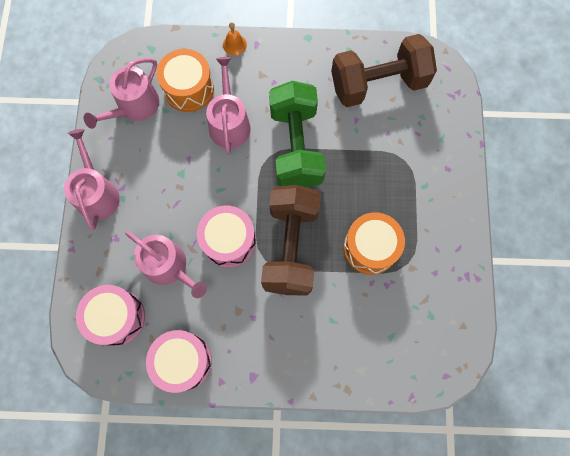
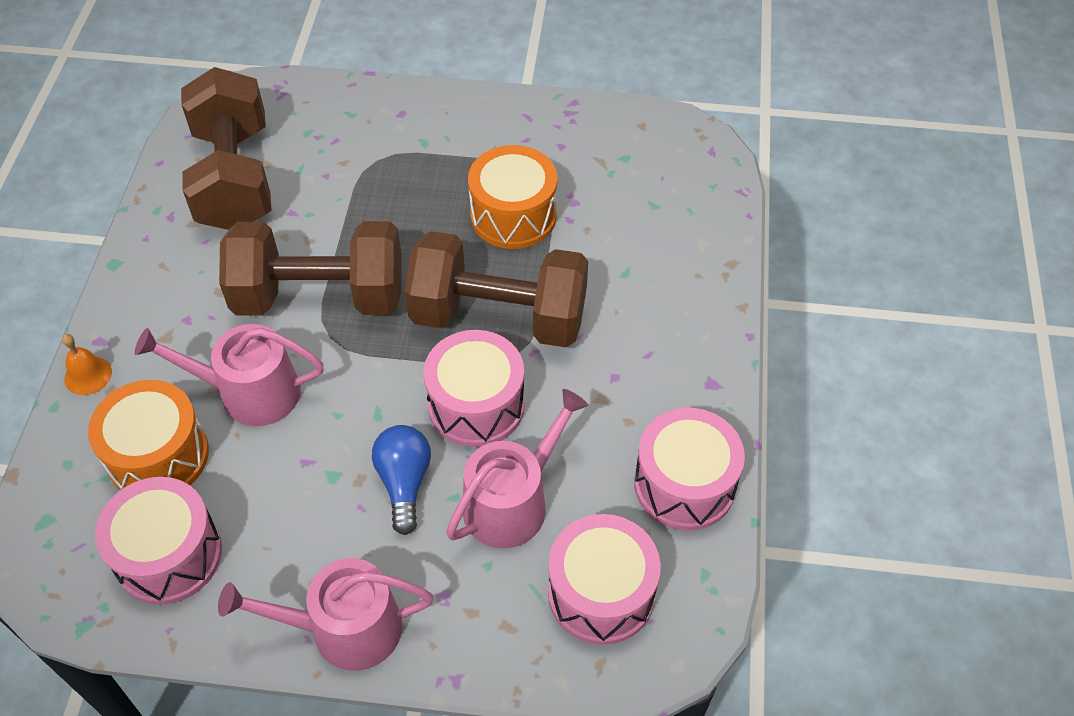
camera: 85 degrees left, 20 degrees down
pink watering can [84,58,159,129] -> pink drum [95,477,222,605]
green dumbbell [269,81,326,188] -> brown dumbbell [219,221,401,315]
none -> blue light bulb [372,425,431,535]

